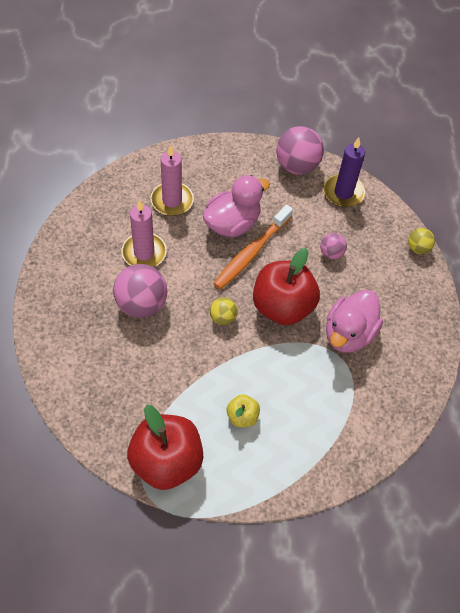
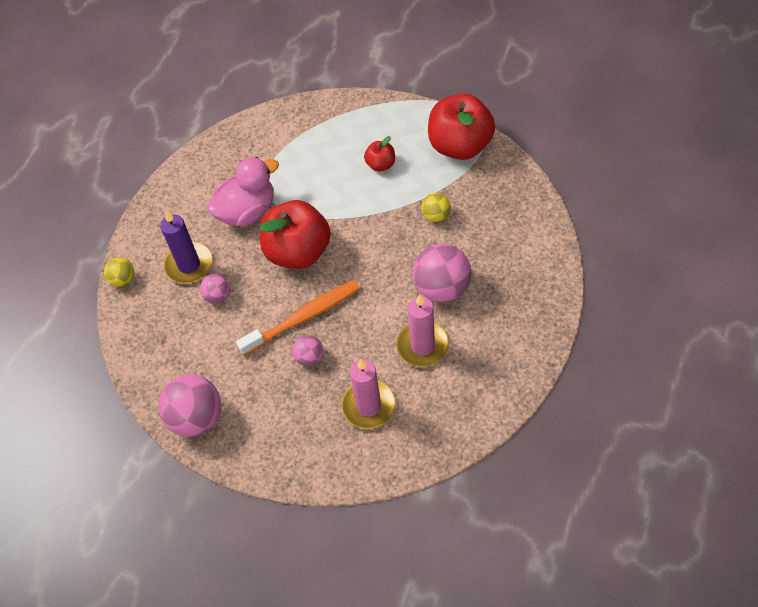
camera: 150 degrees left, 0 degrees up
pink duck [203,175,270,237] -> pink ball [292,335,324,366]
yellow ball [210,297,238,325] -> yellow ball moved to [422,193,451,222]
yellow apple [227,394,260,427] -> red apple [364,136,395,171]
purple candle [324,138,365,207] -> purple candle moved to [160,210,213,284]

